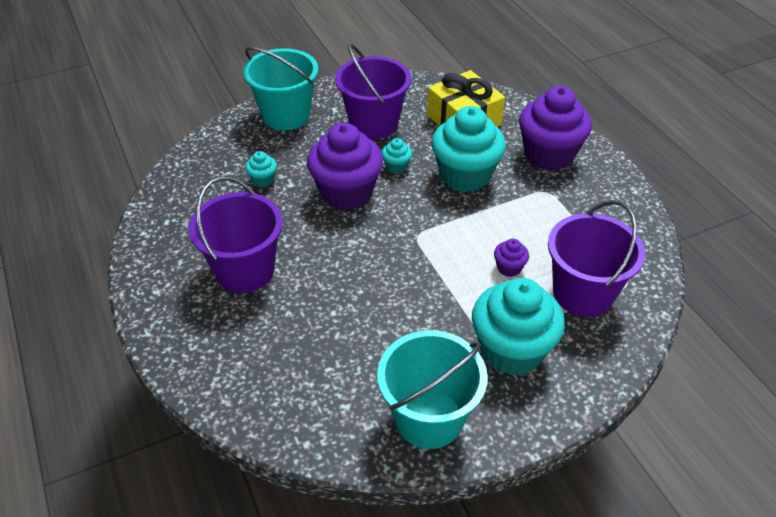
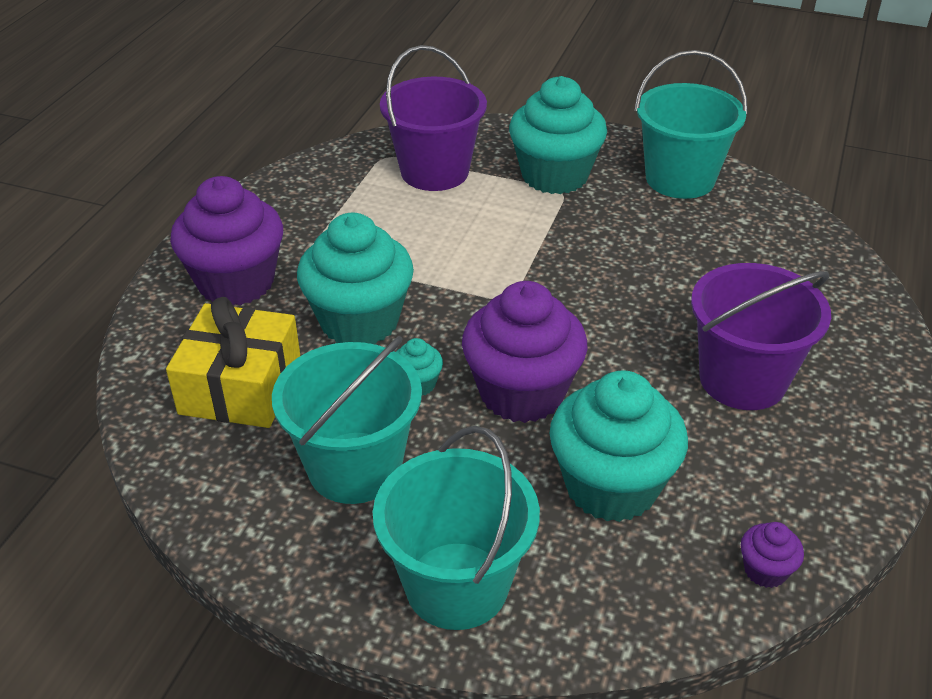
camera: 135 degrees left, 5 degrees down
turquoise cupcake [245,151,277,187] -> turquoise cupcake [549,370,688,522], size x2.33
purple bucket [335,44,411,139] -> turquoise bucket [272,336,422,504]
purple cupcake [494,239,529,277] -> purple cupcake moved to [741,522,804,588]

